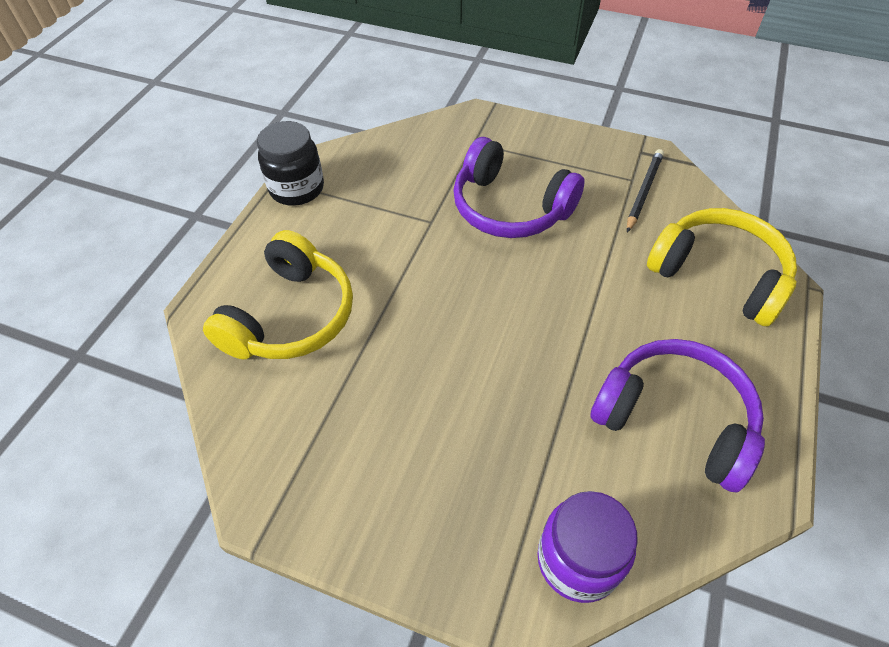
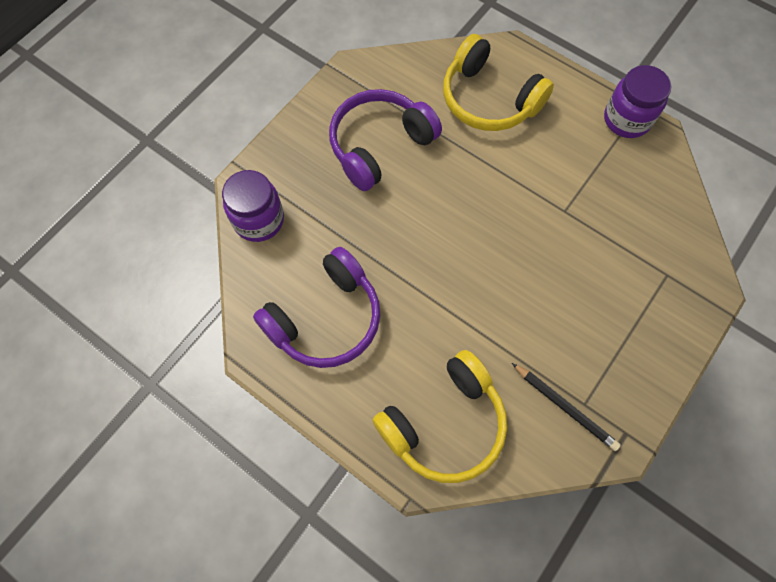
camera: 105 degrees right, 15 degrees up
black jar [257,121,324,206] -> purple jar [604,65,671,138]
purple headphones [453,137,584,238] -> purple headphones moved to [329,89,442,191]

